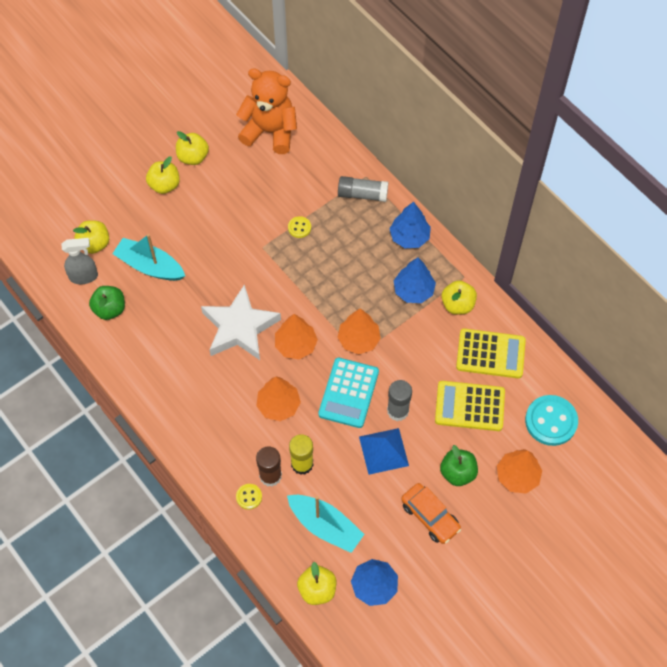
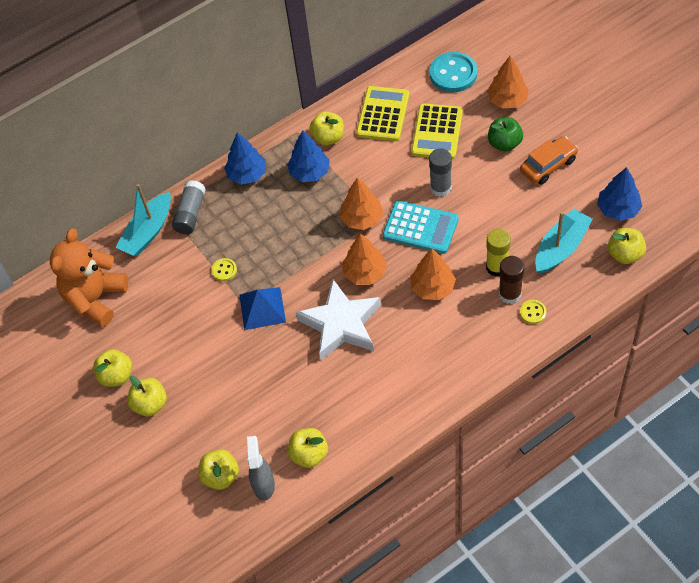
camera: 80 degrees left, 5 degrees down
green apple [89,286,125,320] -> yellow apple [288,428,328,468]
turquoise boat [112,234,185,281] -> turquoise boat moved to [115,184,171,256]
blue pyramid [359,428,409,475] -> blue pyramid moved to [239,287,286,330]

